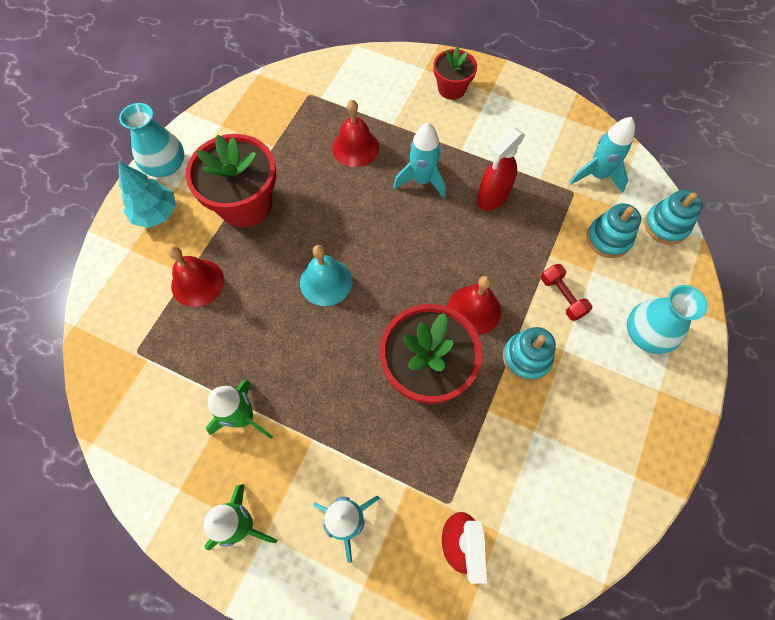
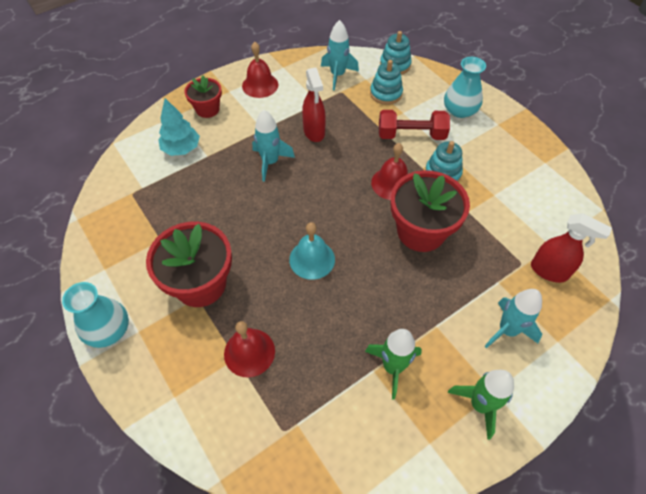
camera: 60 degrees left, 10 degrees down
turquoise tree [119,162,176,228] -> turquoise tree moved to [158,98,200,156]
red bell [332,100,379,167] -> red bell moved to [242,42,278,98]
red dumbbell [541,264,592,321] -> red dumbbell [379,110,450,140], size x1.63

